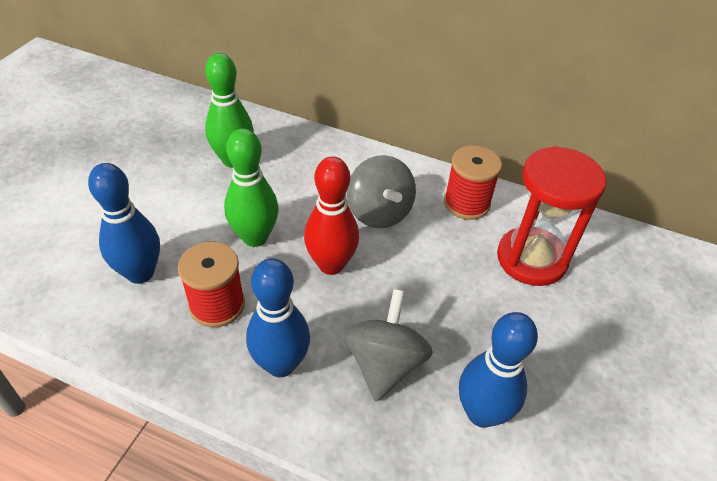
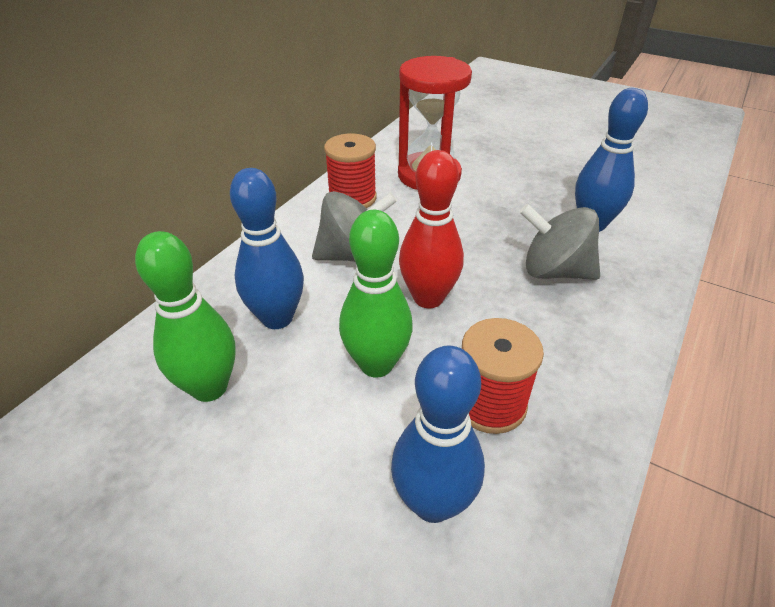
camera: 80 degrees left, 5 degrees down
blue bowling pin [246,258,310,377] -> blue bowling pin moved to [230,168,304,329]

